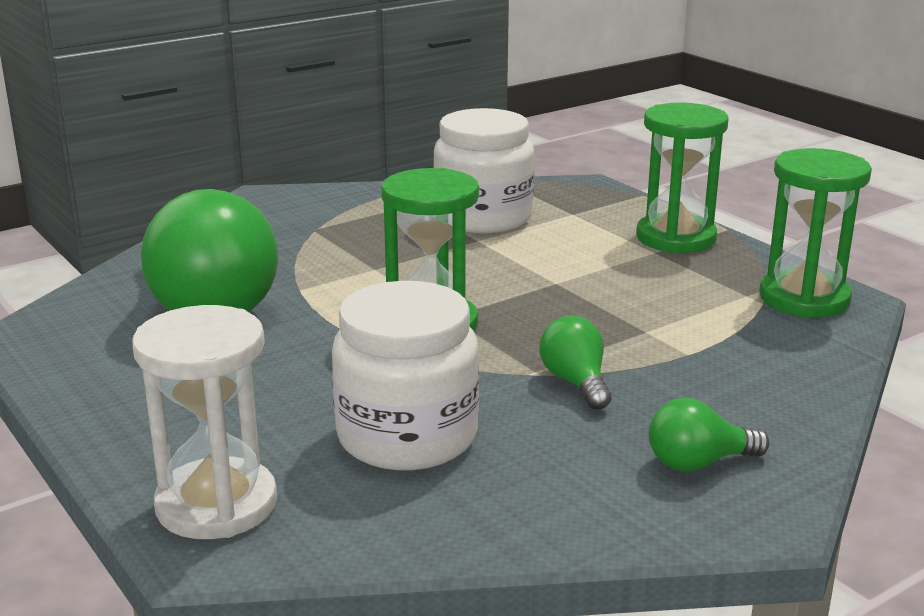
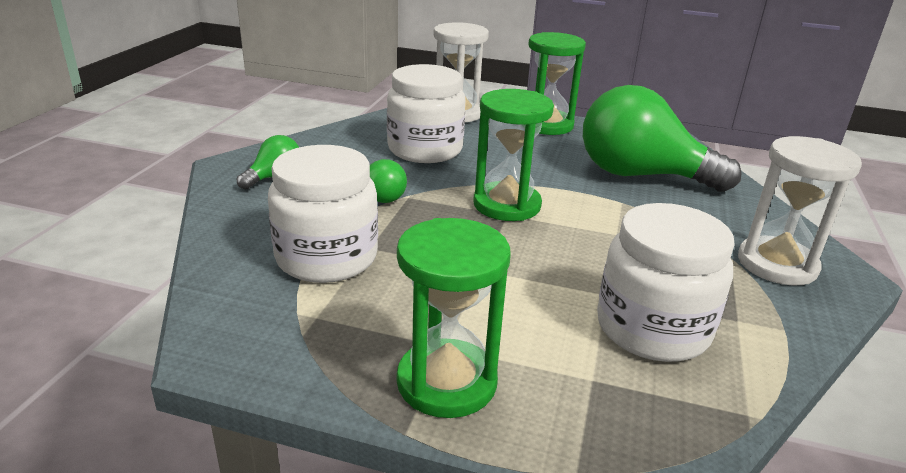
camera: 140 degrees right, 5 degrees up
green hourglass [759,148,872,317] -> green hourglass moved to [528,32,586,135]
none -> white jar [268,145,378,283]
none -> white hourglass [738,136,862,286]

